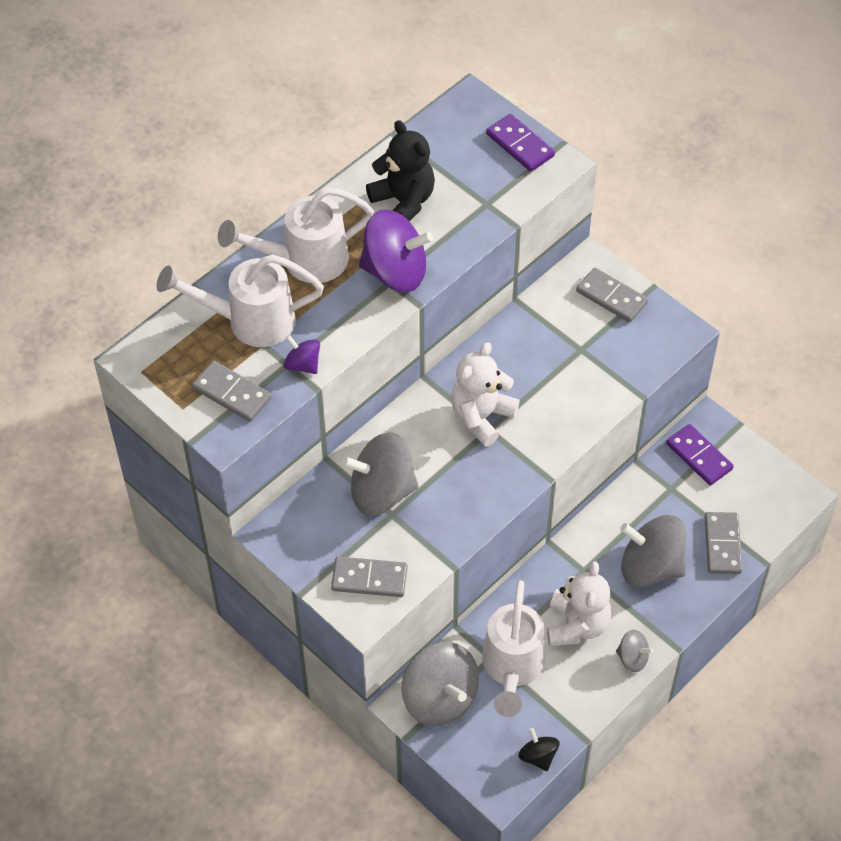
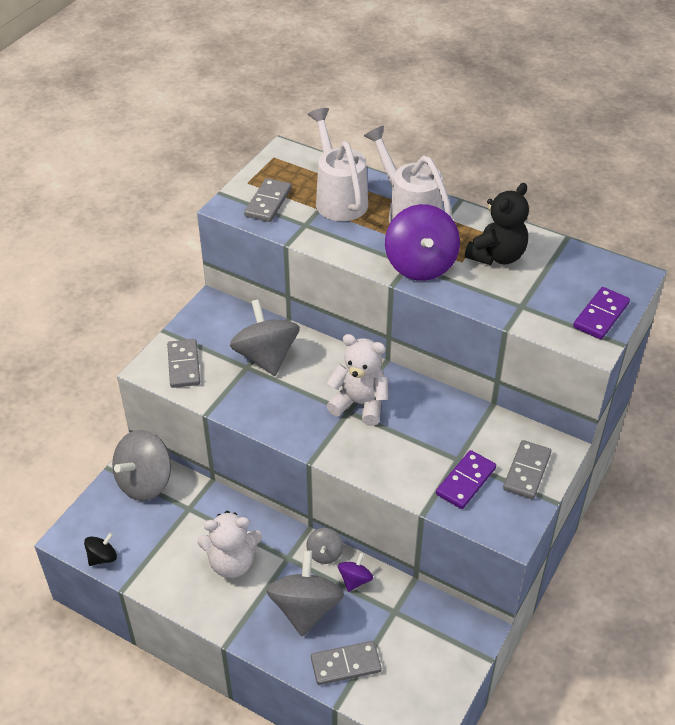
camera: 75 degrees right, 10 degrees down
purple spinning top [284,335,320,374] -> purple spinning top moved to [338,552,373,592]
white watering can [482,580,545,717] -> none
grey spinning top [616,630,653,672] -> grey spinning top moved to [307,528,343,564]
purple domino [666,424,734,485] -> purple domino moved to [436,450,496,509]

